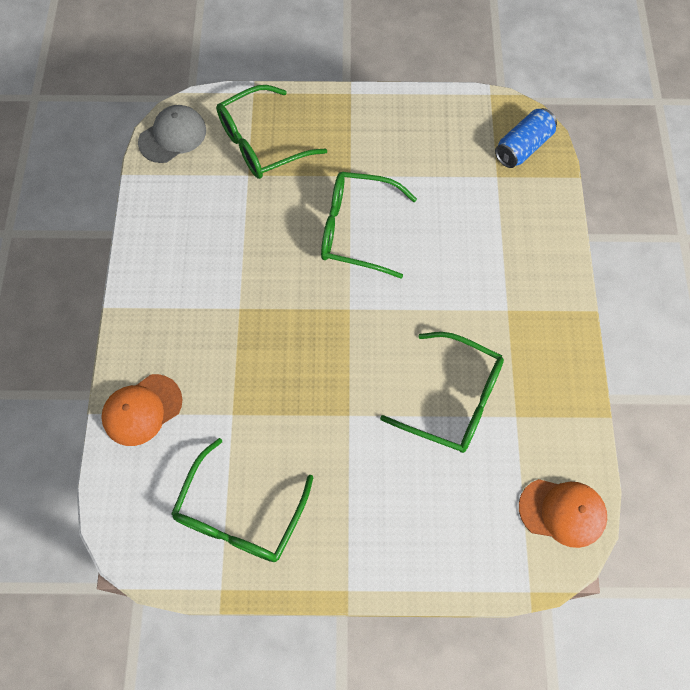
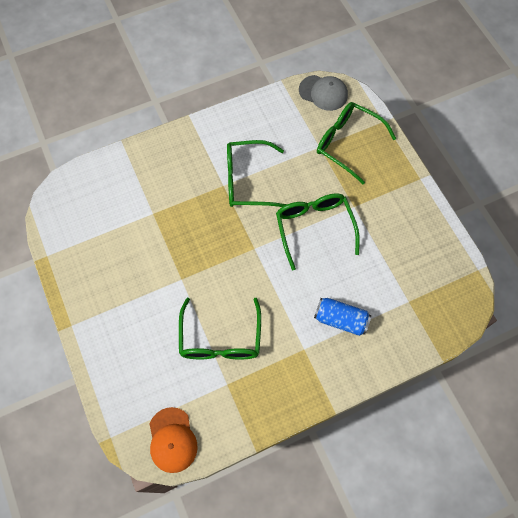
camera: 65 degrees right, 0 degrees up
orange cap [101,374,182,446] -> none
green glasses [171,438,313,562] -> green glasses moved to [227,140,287,207]
blue can [495,108,557,168] -> blue can moved to [314,298,371,336]

